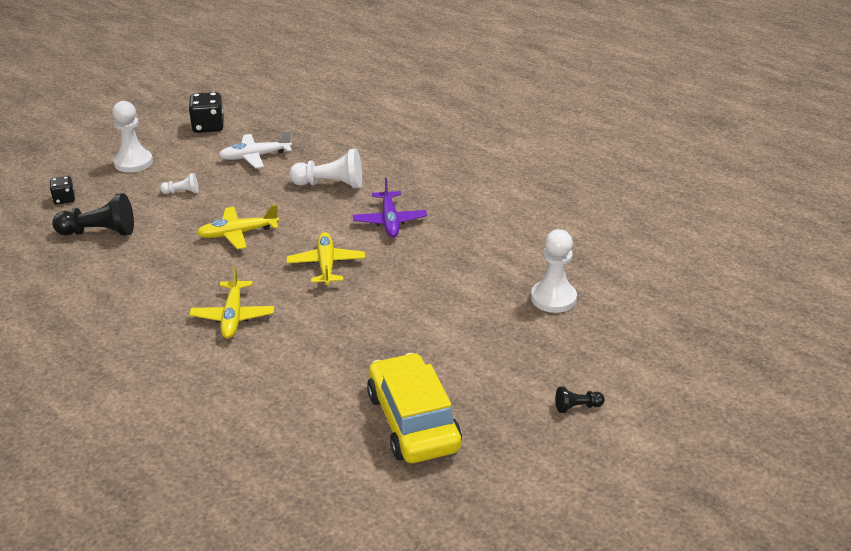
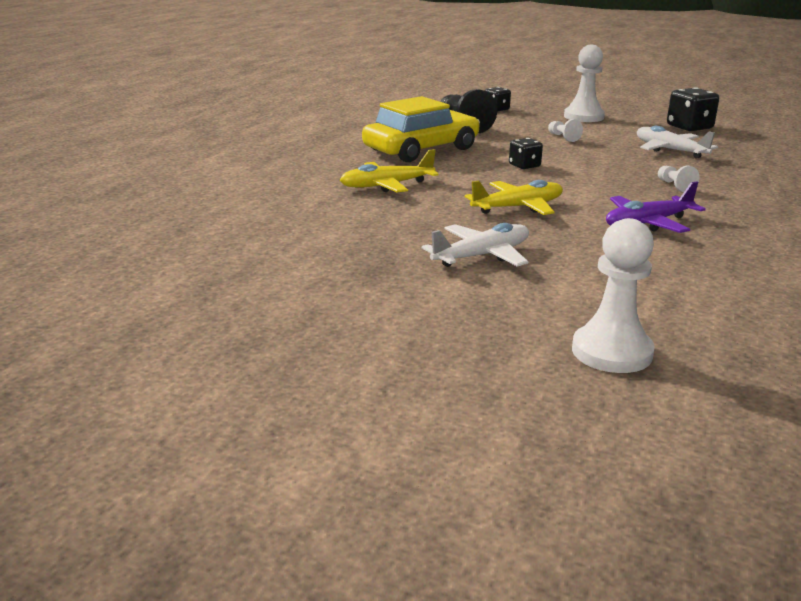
camera: 70 degrees right, 10 degrees down
yellow plane [197,205,279,249] -> black dice [509,138,543,169]
white pawn [289,149,362,189] -> white pawn [658,166,700,192], size x0.51
yellow car [367,353,462,463] -> yellow car moved to [362,96,480,162]
black pawn [555,387,605,413] -> none
none -> white plane [422,223,529,267]

